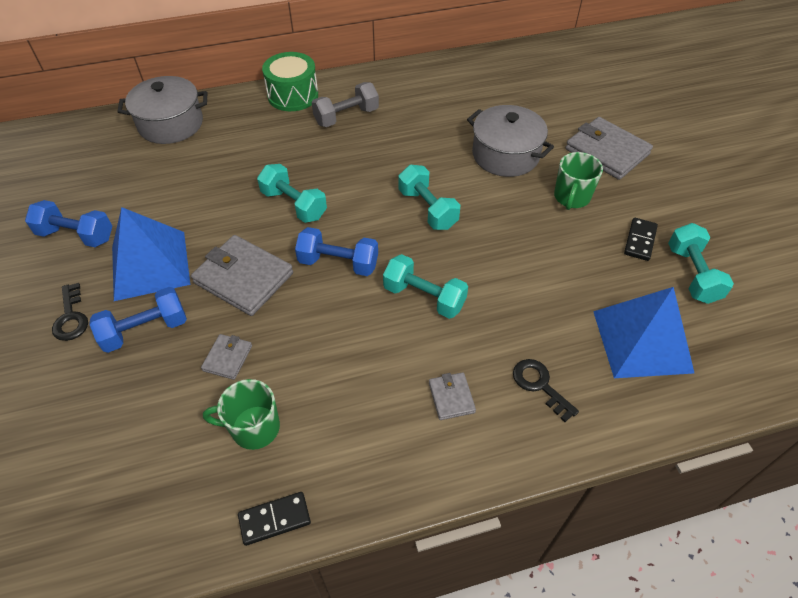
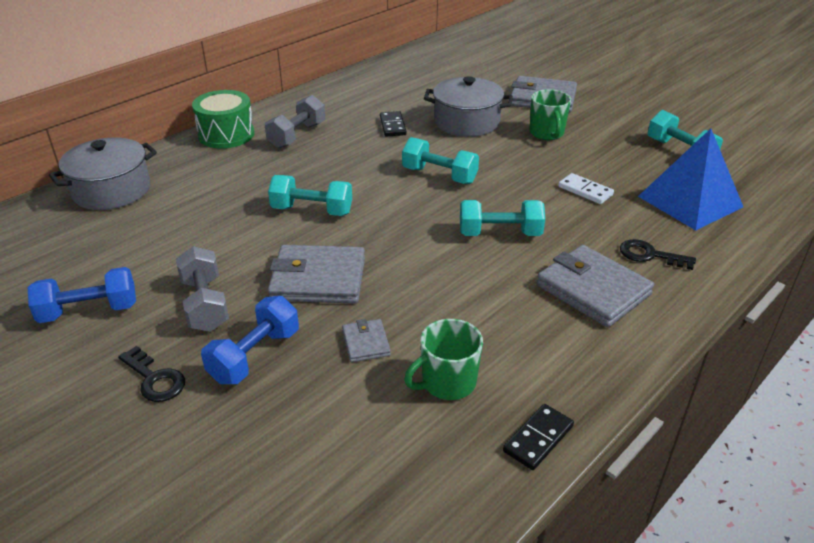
camera: 30 degrees left, 15 degrees down
blue pyramid [112,207,190,301] -> grey dumbbell [176,246,229,332]
blue dumbbell [295,227,378,276] -> none
grey wallet [429,372,476,420] -> grey wallet [537,245,654,327], size x2.01
black domino [624,218,658,261] -> black domino moved to [380,111,406,137]
none -> white domino [558,173,614,204]

